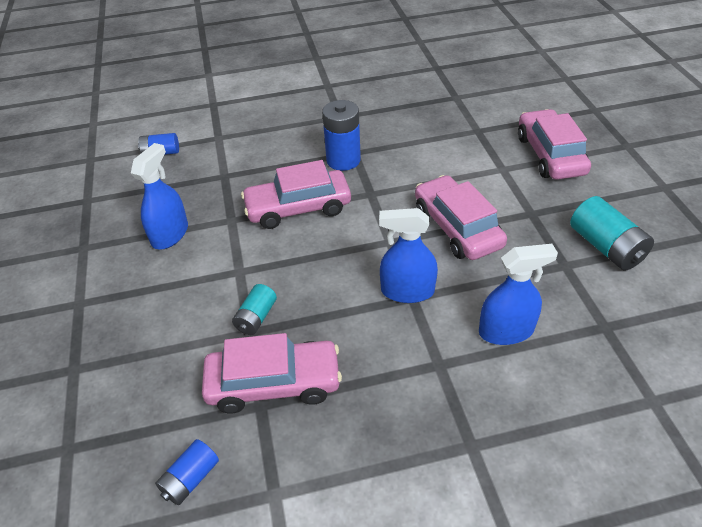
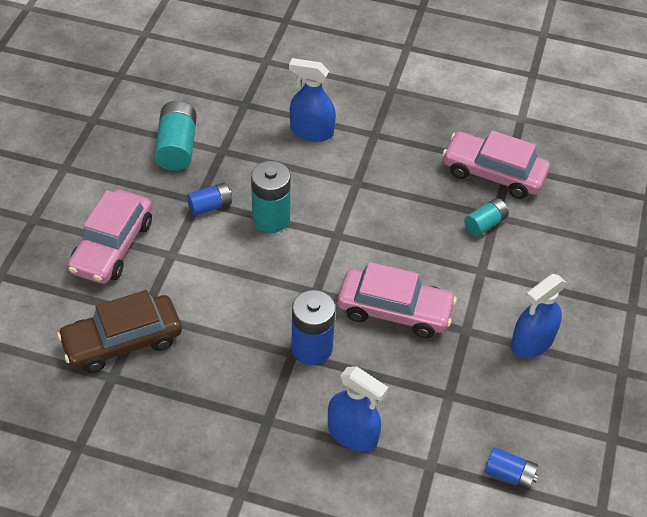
camera: 155 degrees left, 5 degrees up
blue battery [155,439,219,505] -> blue battery moved to [187,183,232,216]
blue spray bottle [379,208,438,303] -> blue spray bottle moved to [328,366,389,452]
pink car [415,175,507,260] -> turquoise battery [251,161,291,233]
none -> brown car [57,290,182,373]

